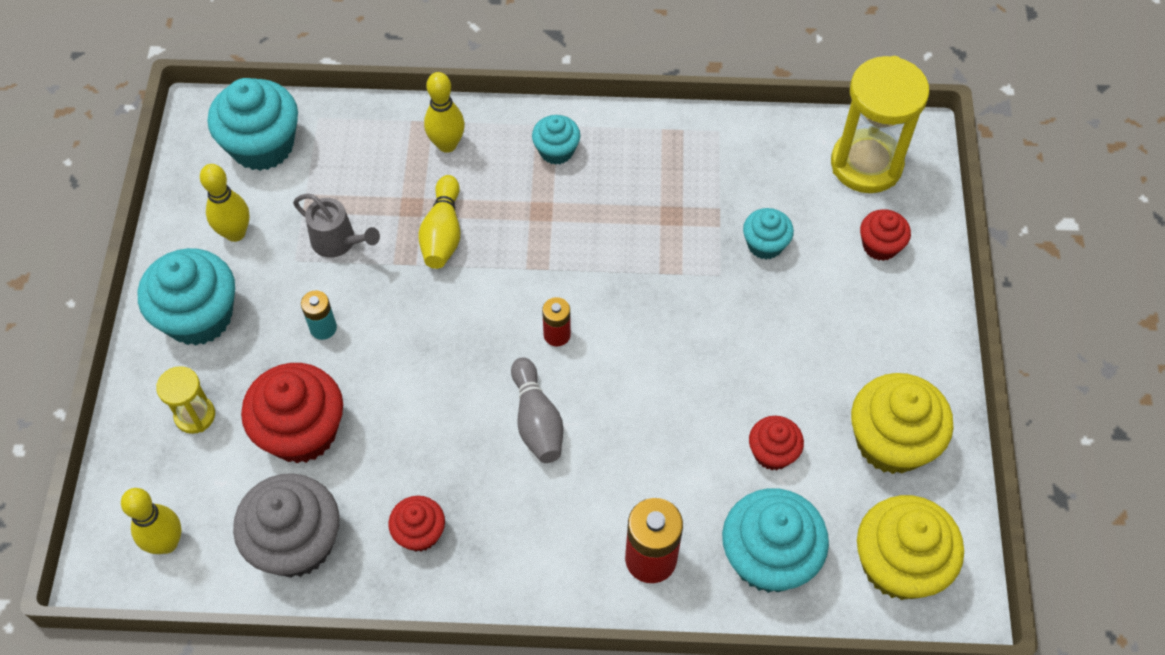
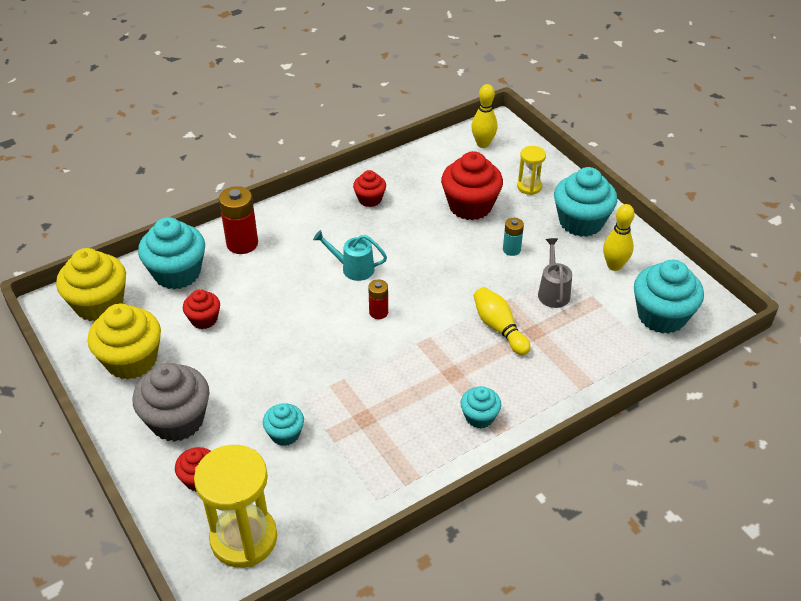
camera: 145 degrees right, 15 degrees down
grey cupcake [233,473,340,577] -> grey cupcake moved to [132,363,210,442]
grey watering can [293,194,380,258] -> grey watering can turned 90 degrees clockwise [538,238,572,308]
yellow bowling pin [424,72,465,153] -> none
grey bowling pin [511,357,563,463] -> turquoise watering can [313,230,387,281]

